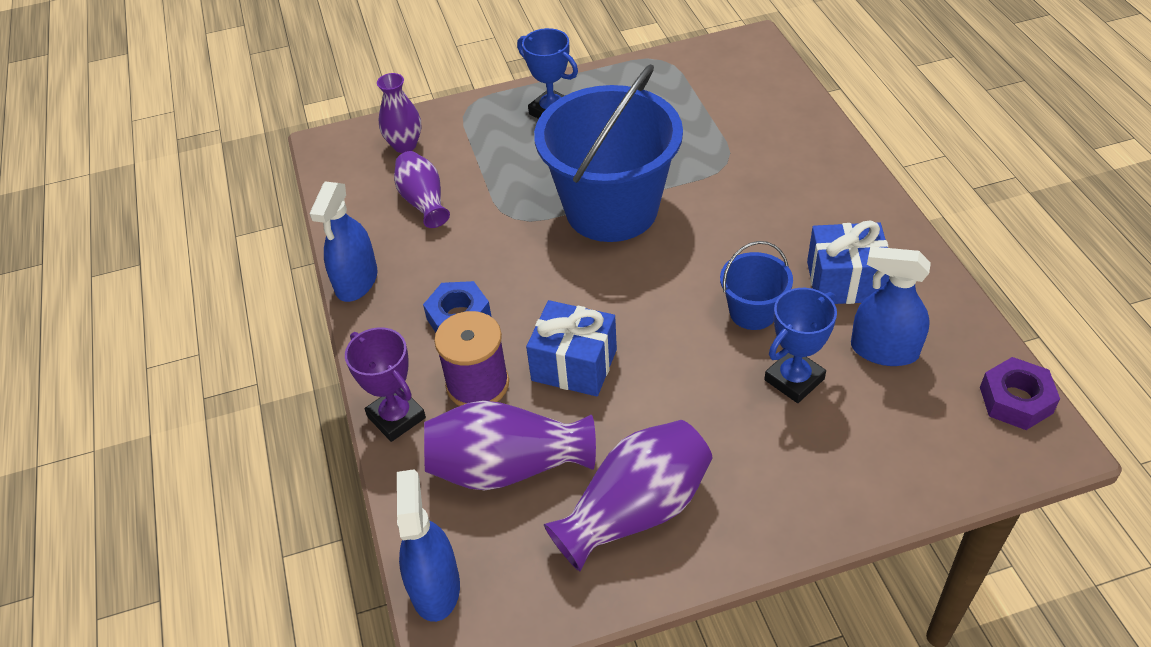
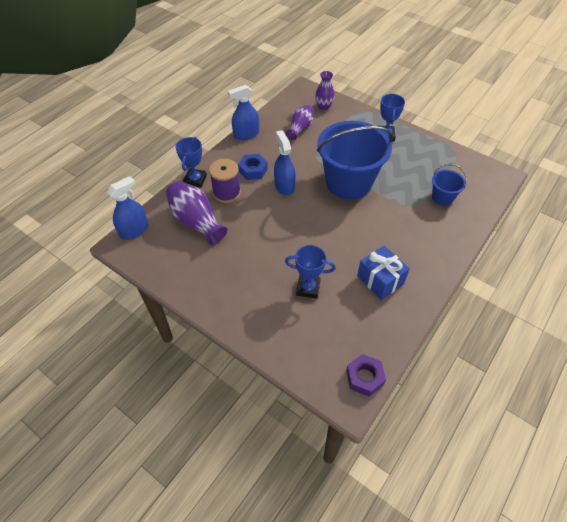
camera: 50 degrees right, 5 degrees up
purple trophy [345,327,426,442] -> blue trophy [175,137,207,188]
blue gift [526,300,617,396] -> none
purple vase [544,420,713,571] -> none
blue bucket [720,241,793,330] -> blue bucket moved to [432,164,467,206]
blue spray bottle [851,246,931,366] -> blue spray bottle moved to [274,130,296,195]

